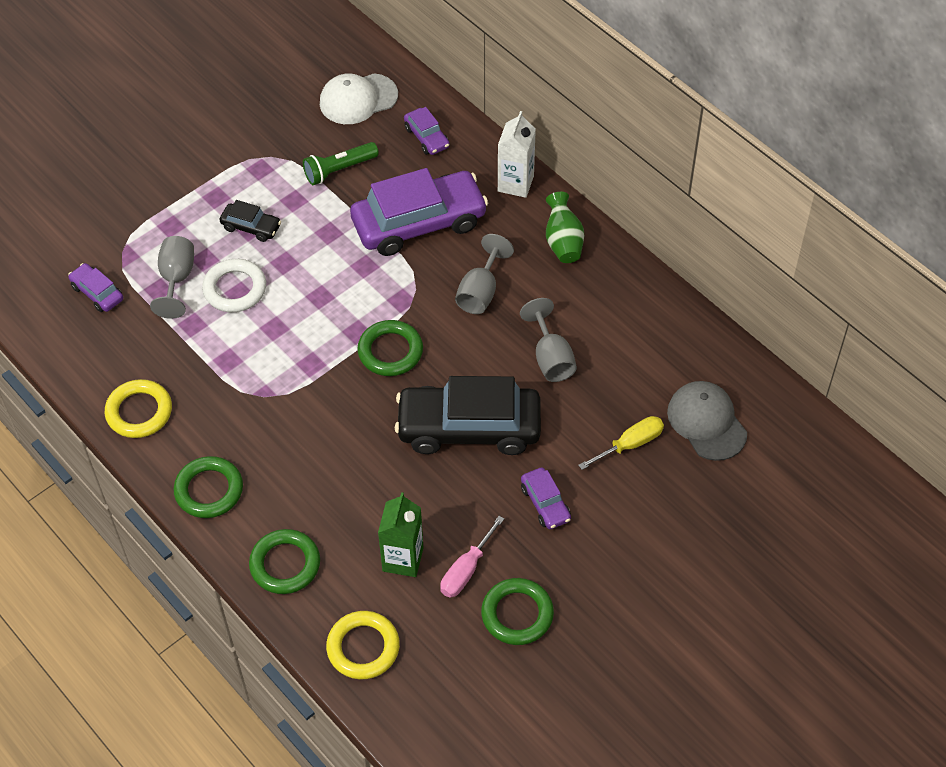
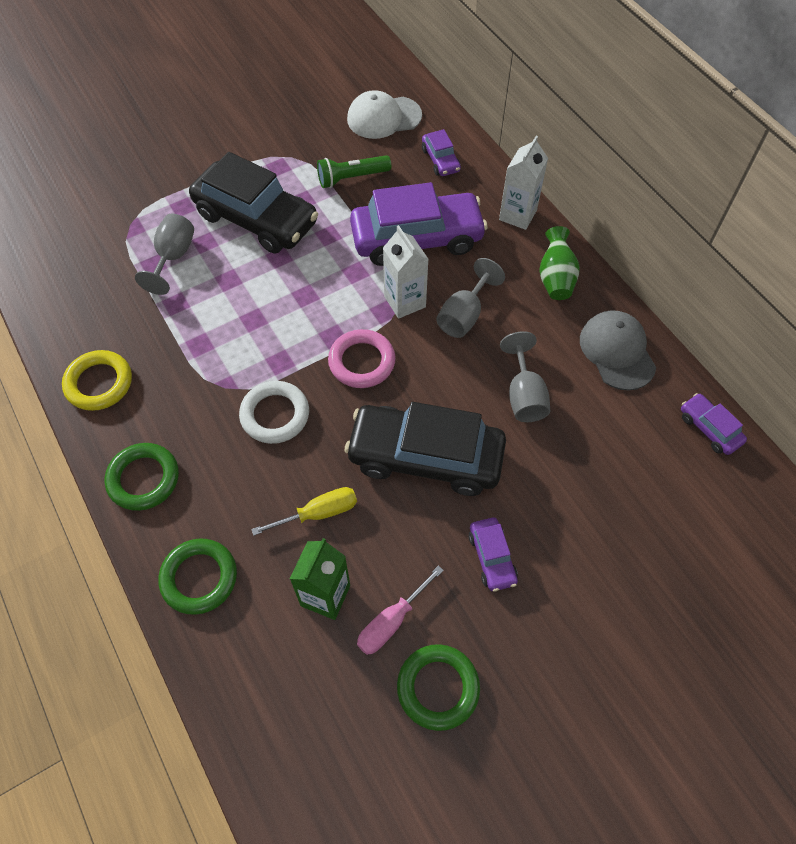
camera: 10 degrees right, 5 degrees up
purple car [68,263,123,312] -> purple car moved to [681,393,747,455]
white ring [202,259,266,312] -> white ring moved to [239,381,309,444]
black car [219,200,281,242] -> black car [189,152,318,253], size x2.21
yellow ring [326,611,400,680] -> none
green ring [357,320,423,376] -> pink ring [328,329,396,388]
yellow screwdriver [578,416,664,470] -> yellow screwdriver moved to [251,487,357,536]
grey cap [667,381,747,461] -> grey cap moved to [580,310,656,391]
none -> white carton [383,225,429,319]

